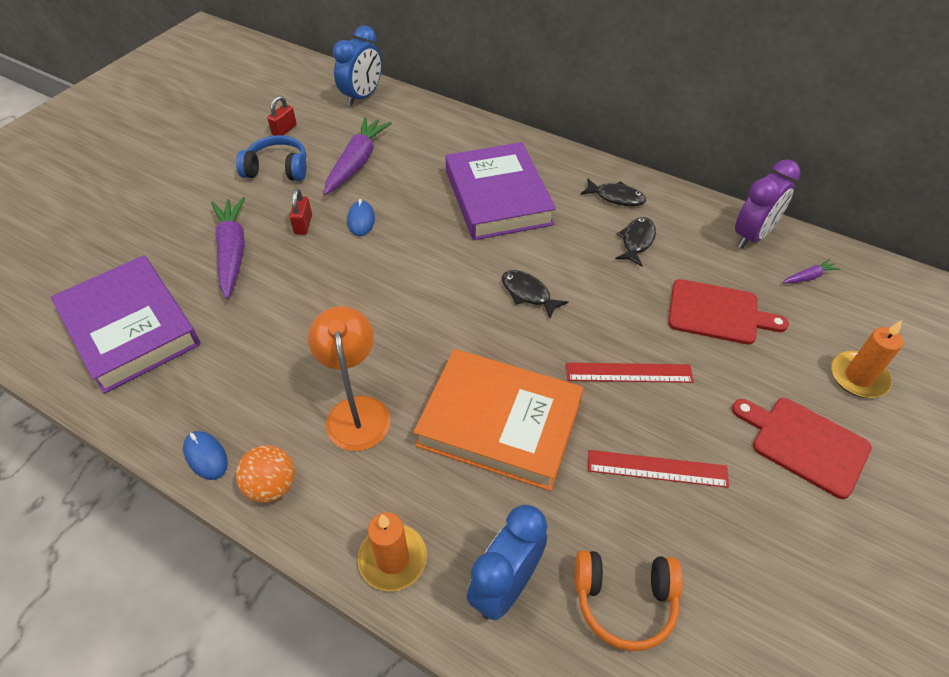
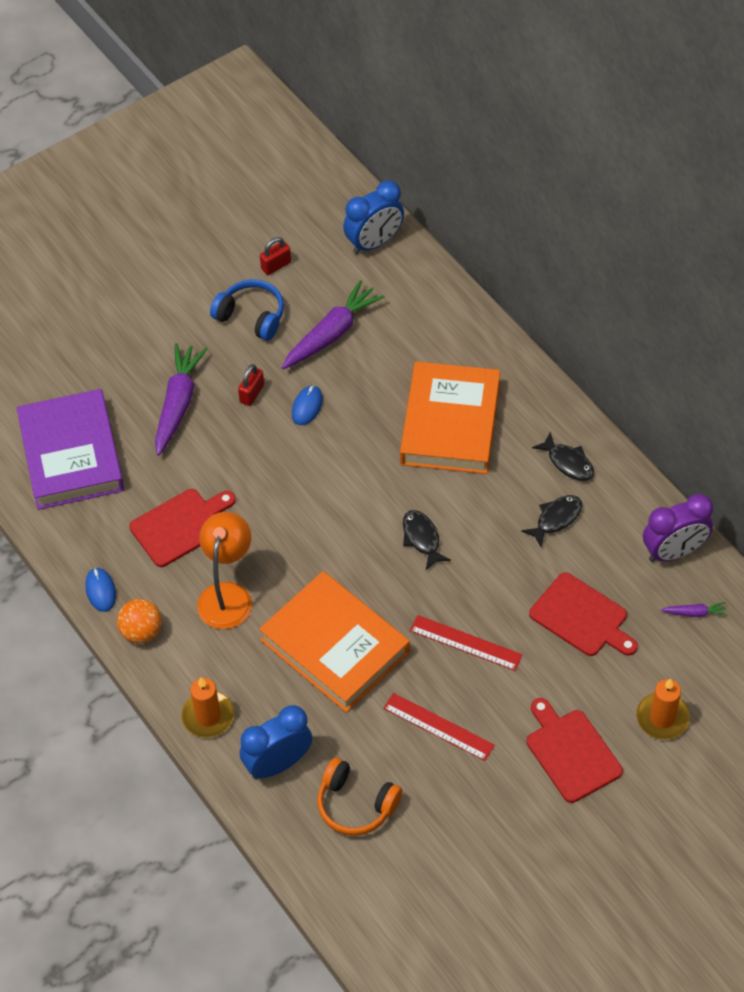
camera: 25 degrees right, 5 degrees up
purple book [445,142,556,240] -> orange book [400,361,500,474]
none -> red cutting board [129,489,236,567]

